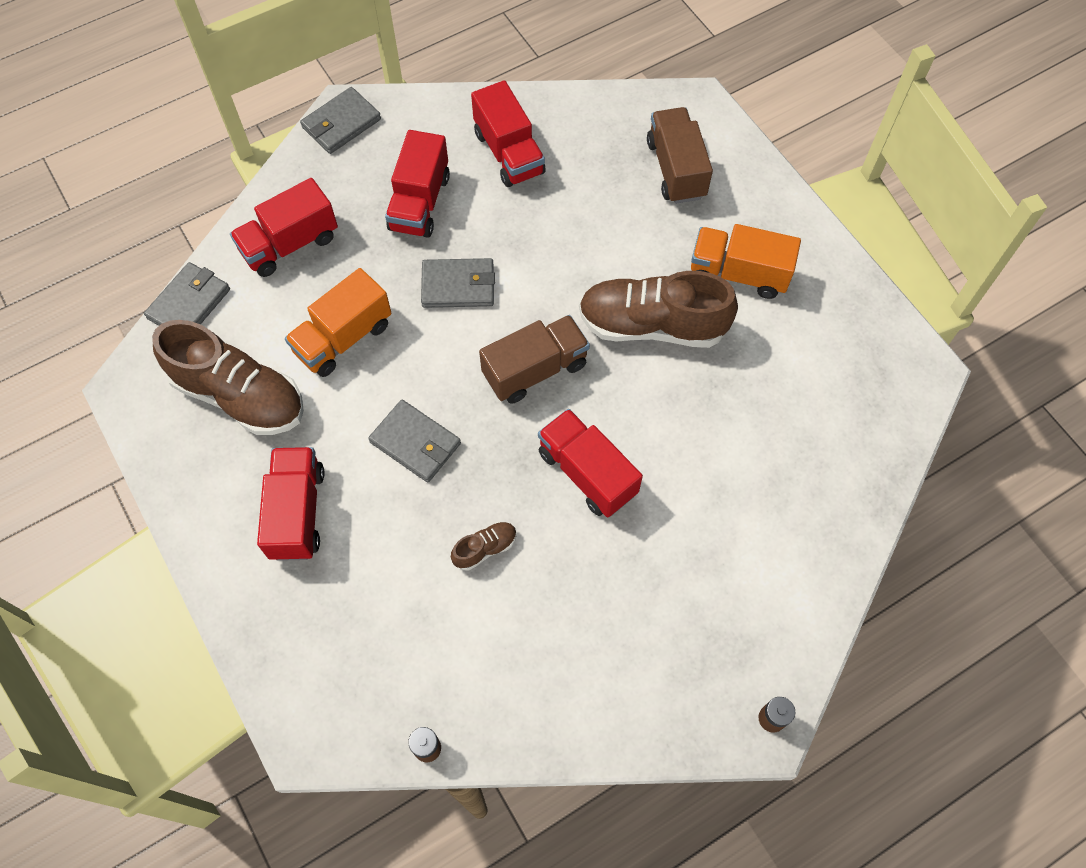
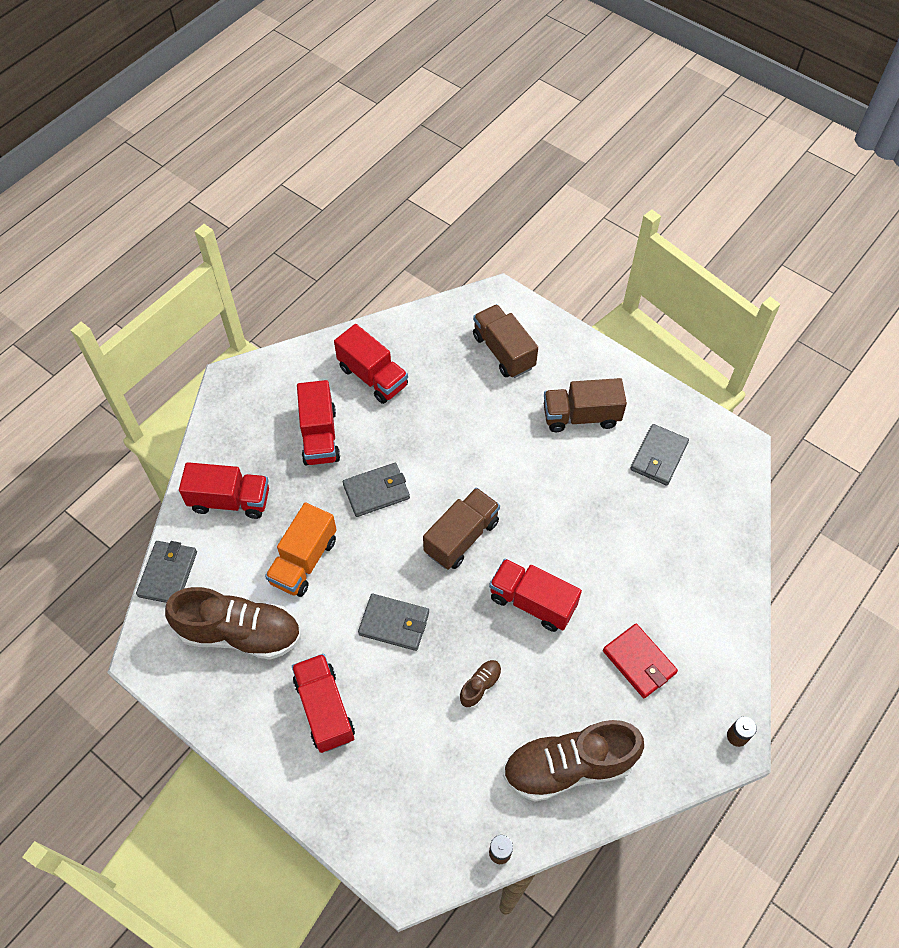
camera: 20 degrees left, 5 degrees down
red truck [230,178,338,277] -> red truck turned 120 degrees counterclockwise [179,462,269,519]
grey wallet [300,87,381,154] -> grey wallet moved to [630,424,689,486]
brown shoe [579,271,738,348] -> brown shoe moved to [503,720,644,802]
orange truck [691,224,801,299] -> brown truck [544,378,627,432]
none -> red wallet [603,624,678,698]

